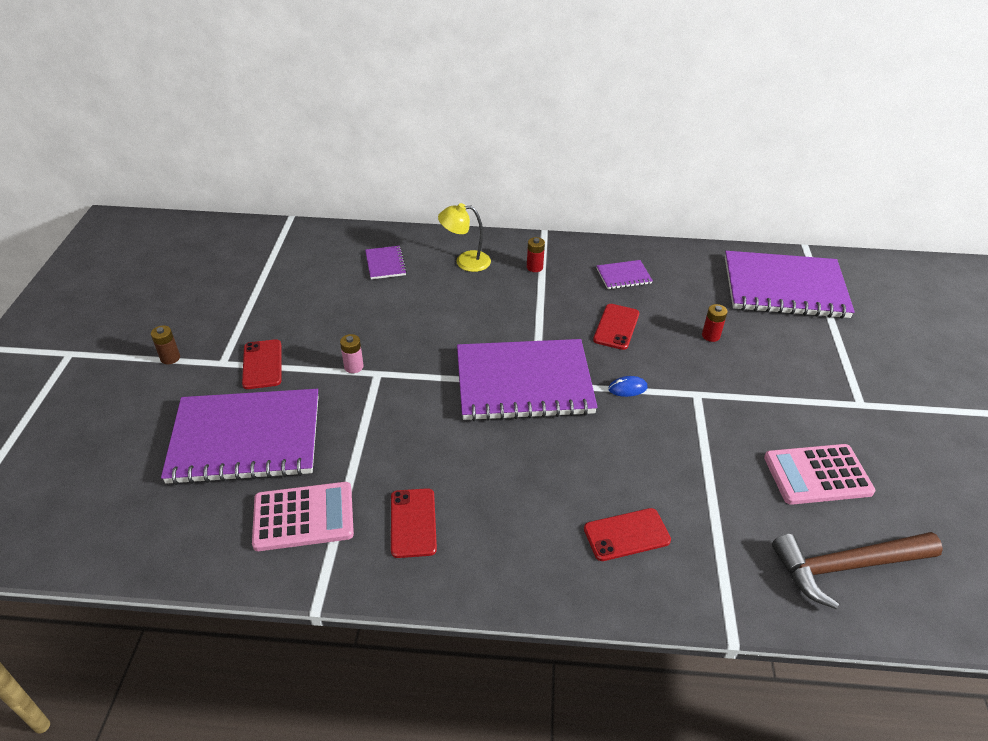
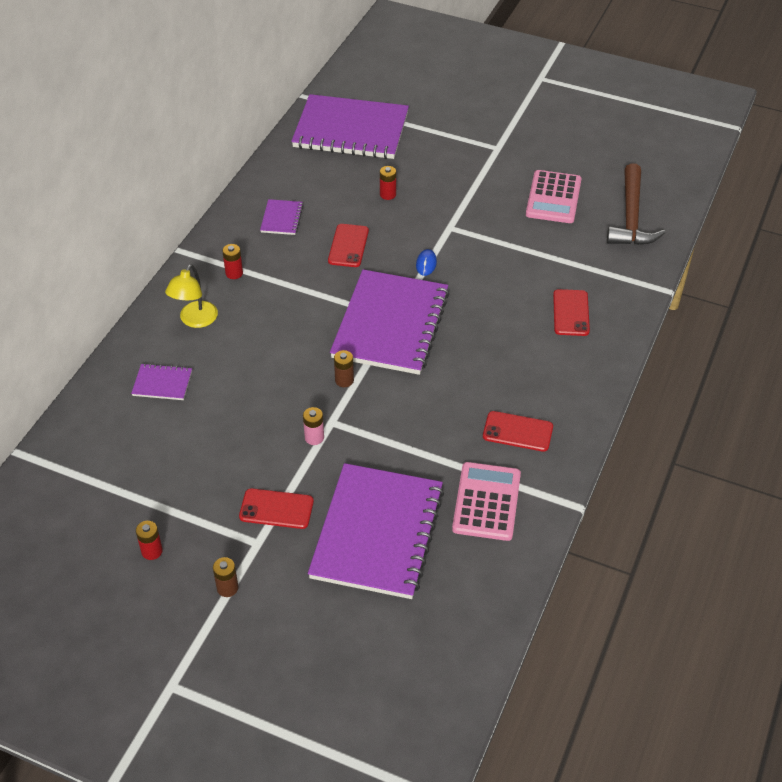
camera: 70 degrees left, 5 degrees up
red phone [593,304,639,350] -> red phone turned 60 degrees clockwise [328,224,369,267]
purple notebook [725,251,855,318] -> purple notebook turned 75 degrees clockwise [291,94,409,159]
none -> red battery [136,521,163,560]
none -> brown battery [334,350,354,387]

